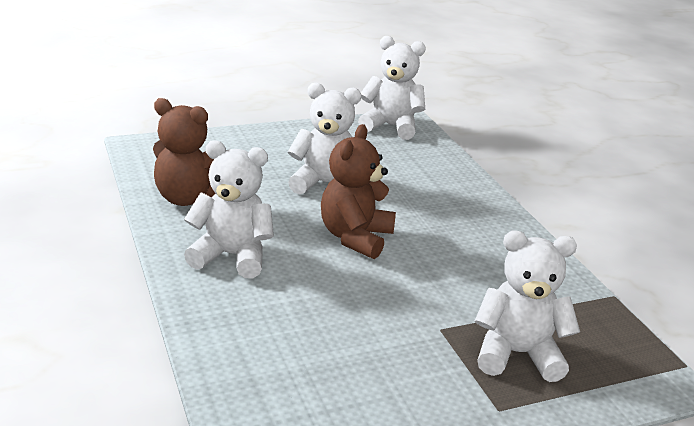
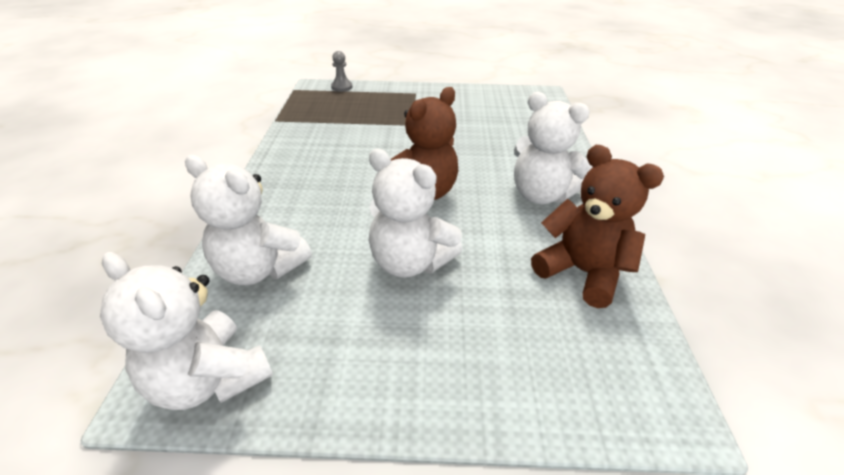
camera: 155 degrees left, 10 degrees up
white teddy bear [474,231,580,382] -> white teddy bear moved to [185,155,312,285]
none -> grey pawn [331,51,352,92]

